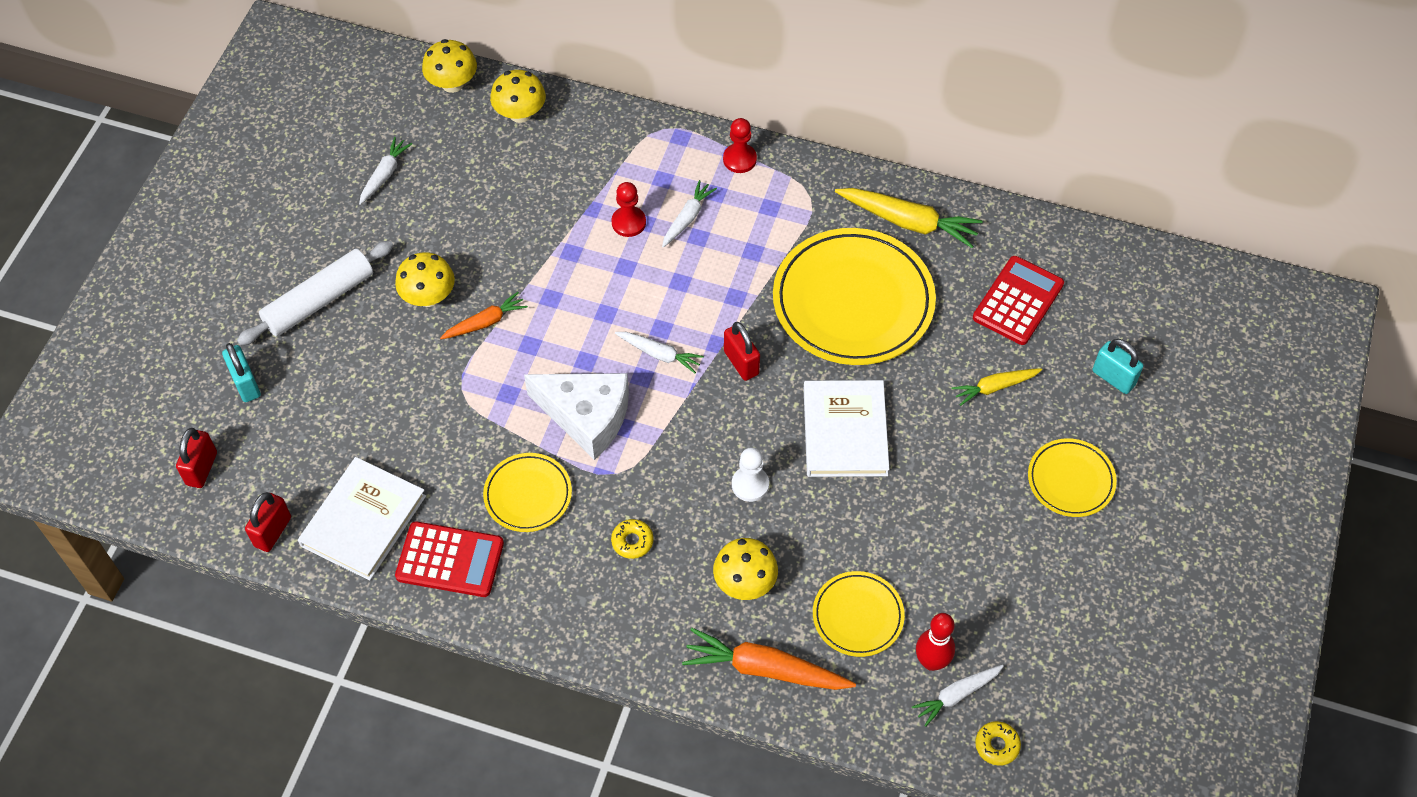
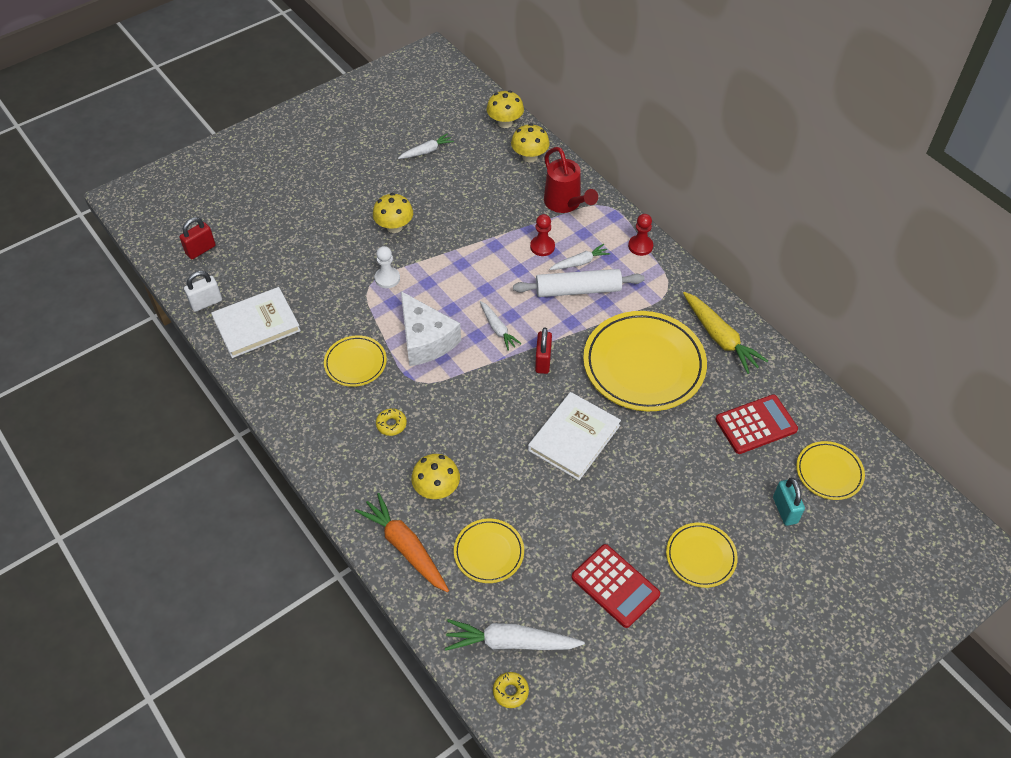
camera: 35 degrees right, 5 degrees down
turquoise padlock [222,343,261,402] -> none
white rolling pin [237,241,394,346] -> white rolling pin moved to [513,269,645,297]
red padlock [245,492,291,552] -> white padlock [184,271,222,312]
red calculator [395,521,504,597] -> red calculator moved to [571,544,660,628]
orange carrot [440,292,528,339] -> none
white pawn [732,447,769,502] -> white pawn moved to [375,246,400,288]
white carrot [912,665,1004,727] -> white carrot [445,619,585,651], size x1.68
red bowling pin [916,613,955,671] -> none
yellow carrot [952,368,1042,406] -> none
none -> red watering can [544,147,598,213]
none -> yellow plate [796,441,865,500]

